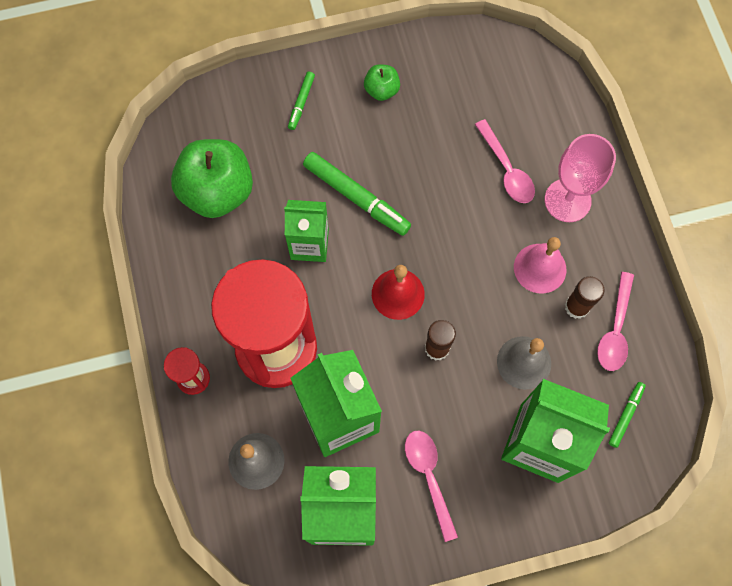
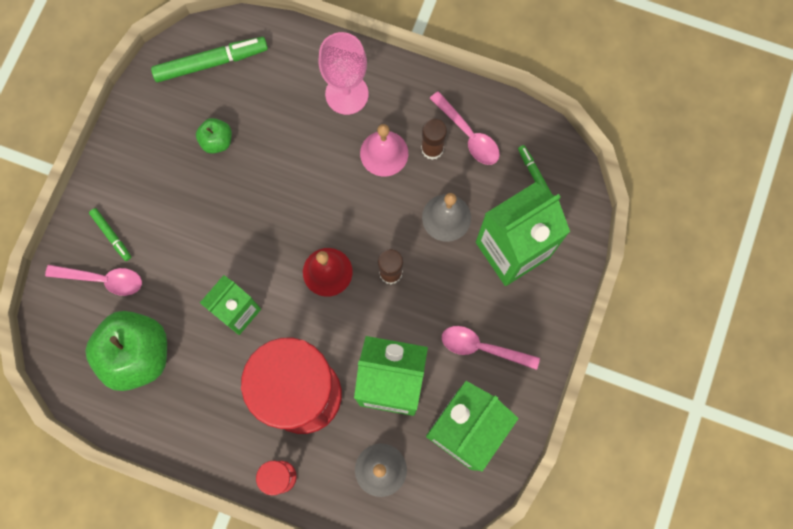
camera: 55 degrees left, 5 degrees up
green marker [303,152,411,236] -> green marker moved to [151,37,268,82]
green apple [364,64,400,101] -> green apple moved to [196,118,232,154]
pink spoon [475,119,535,203] -> pink spoon moved to [45,265,142,296]

